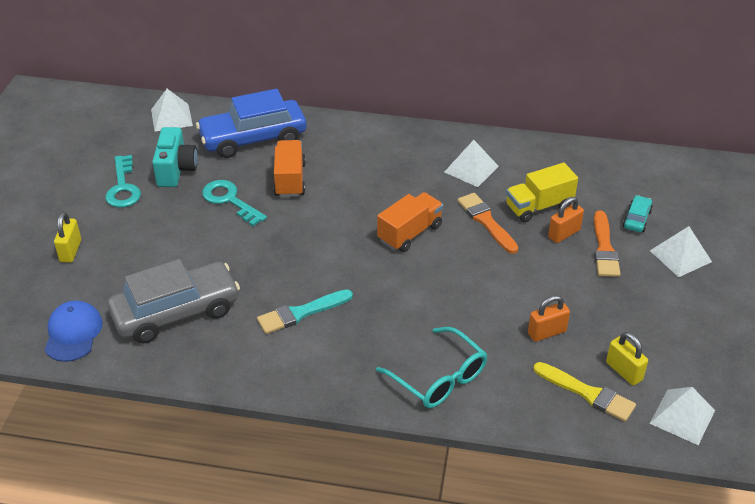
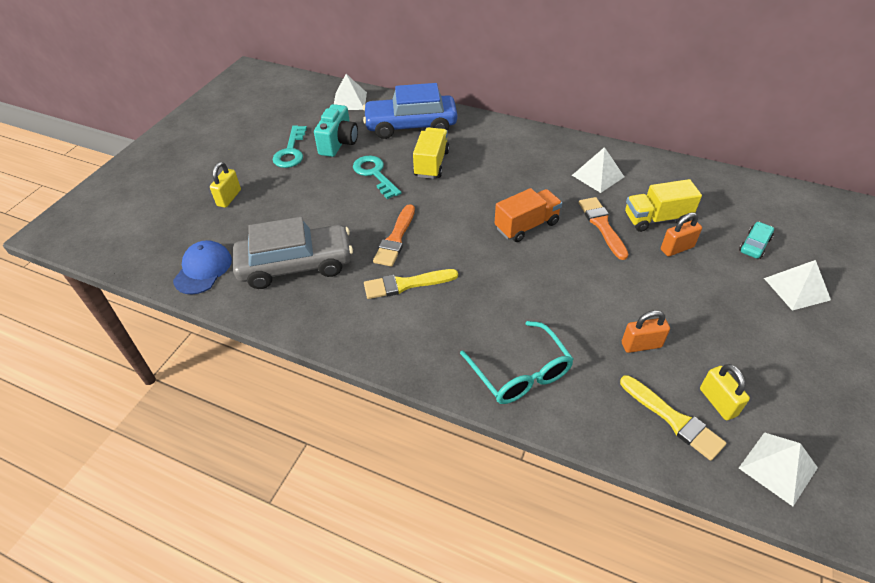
camera: 15 degrees right, 5 degrees up
turquoise brush [257,289,353,334] -> yellow brush [364,269,458,299]
orange truck [273,140,306,197] -> yellow truck [413,127,450,179]
orange brush [594,211,620,277] -> orange brush moved to [373,204,415,267]

